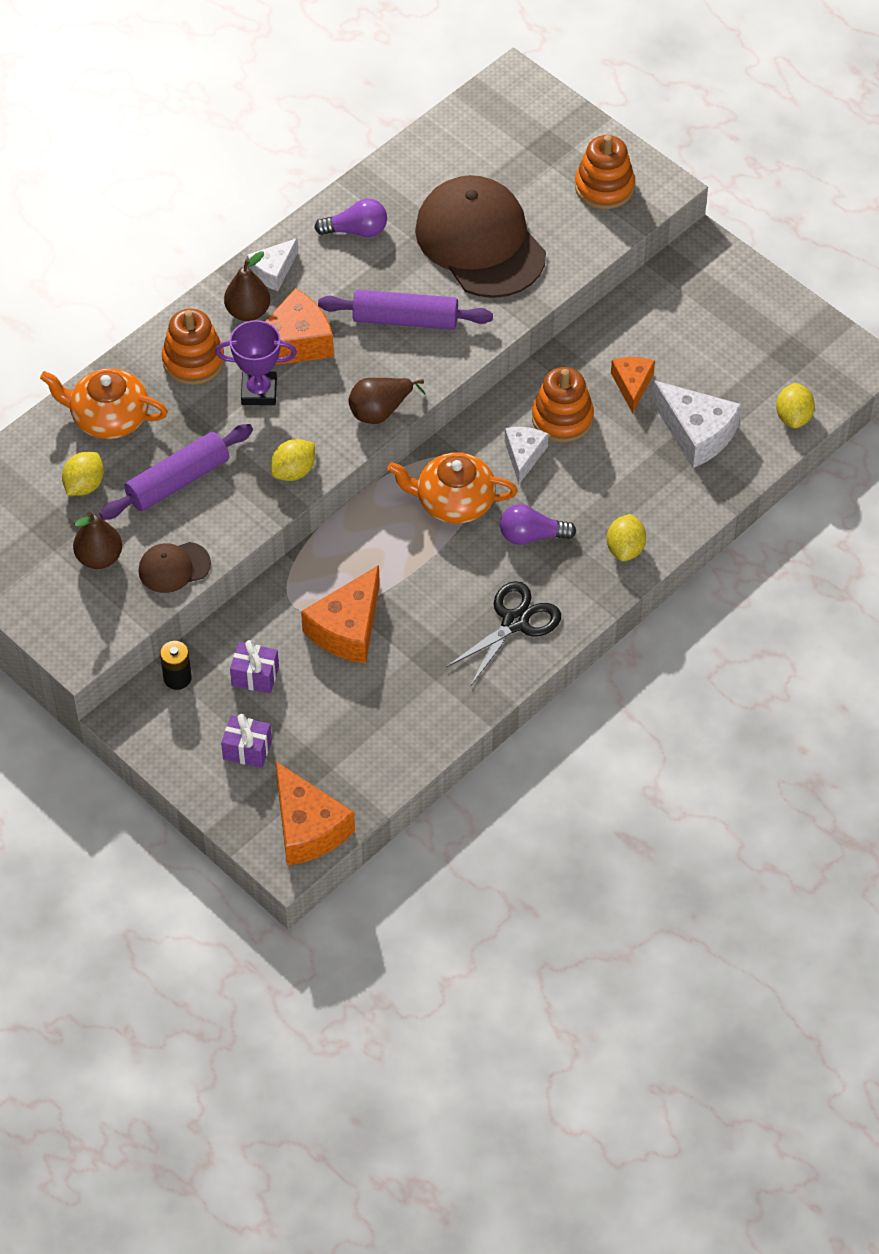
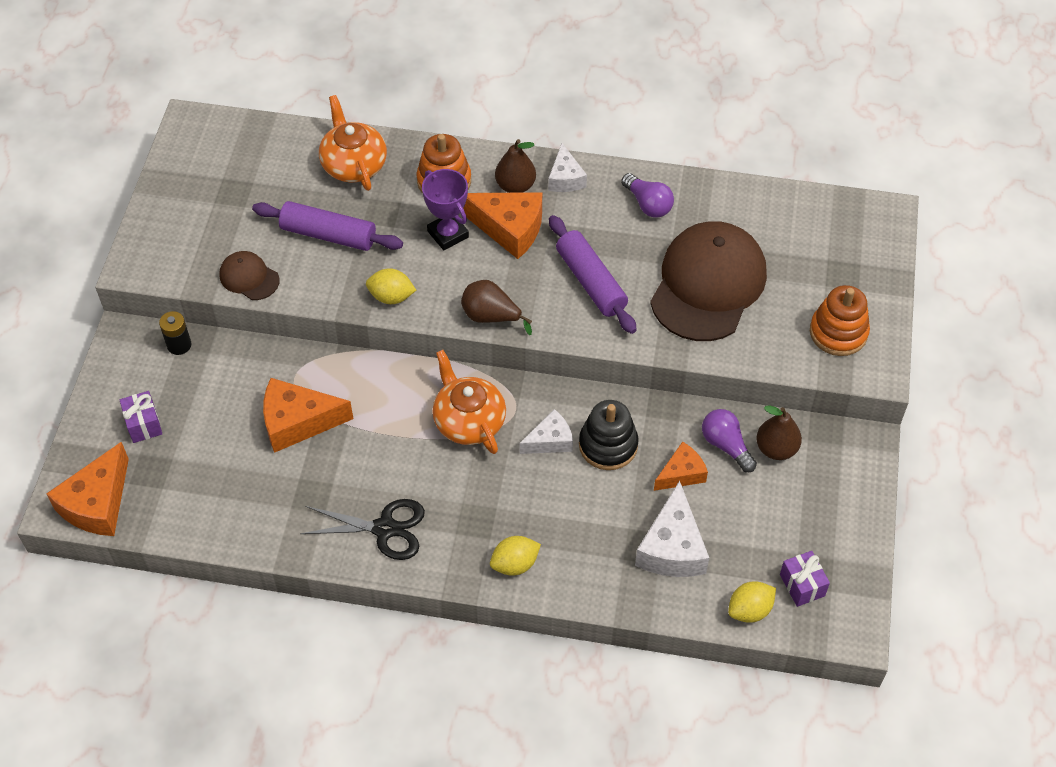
camera: 55 degrees right, 0 degrees up
yellow lemon [62,452,104,496] -> none
brown pear [73,512,122,569] -> brown pear moved to [756,406,802,460]
purple gift [230,640,279,694] -> purple gift moved to [780,551,830,607]
white cheese [247,238,298,291] -> white cheese turned 105 degrees counterclockwise [548,143,587,192]
purple light bulb [500,504,576,545] -> purple light bulb moved to [702,409,757,472]
orange stacking toy [532,367,594,442] -> black stacking toy [579,400,639,470]

